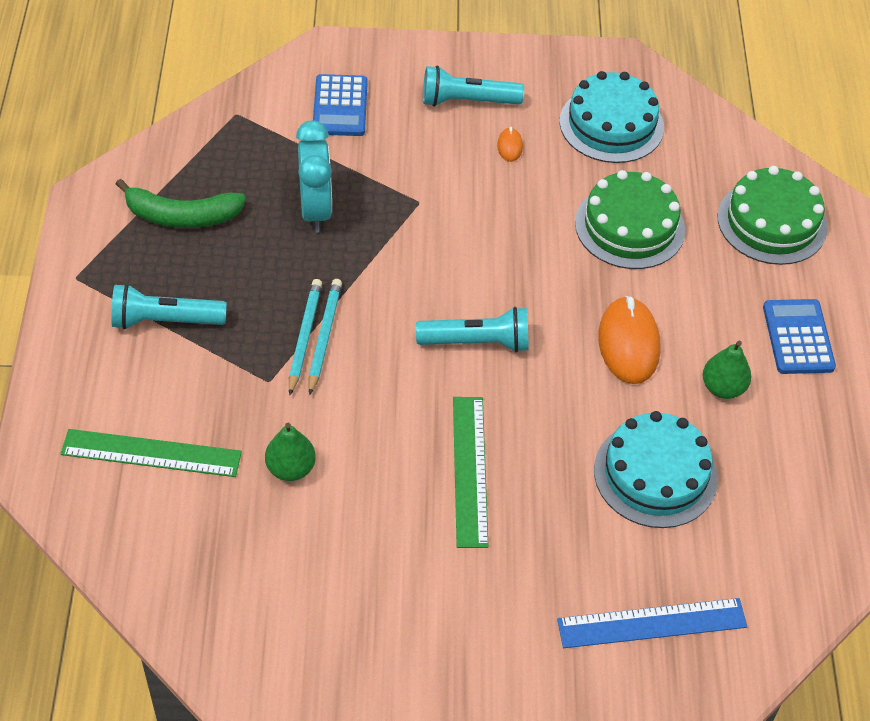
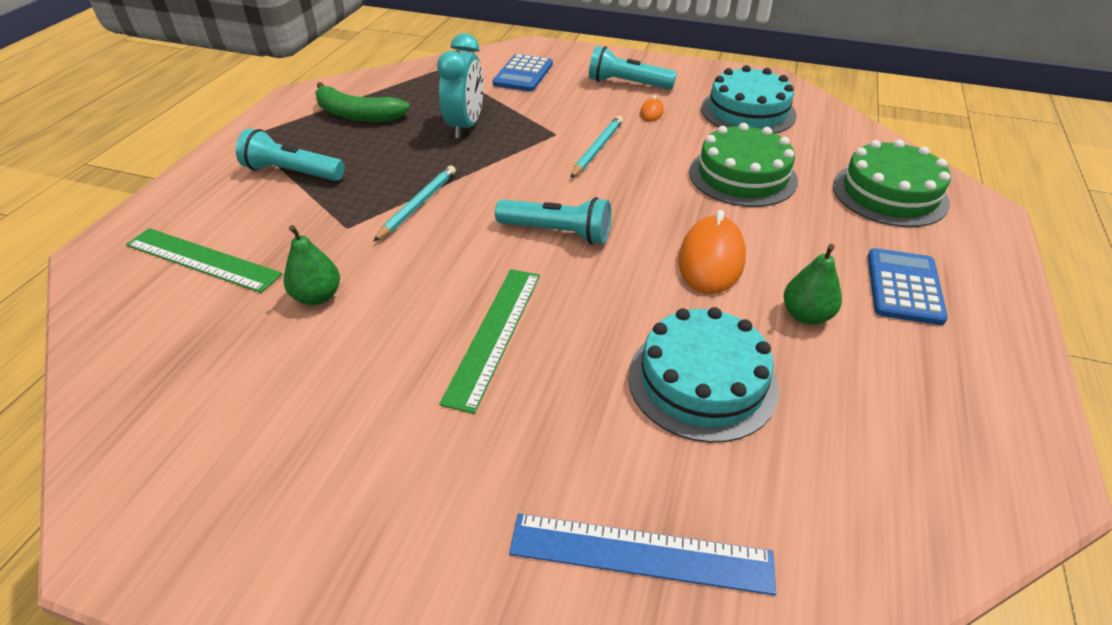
camera: 20 degrees right, 10 degrees down
turquoise pencil [289,279,322,395] -> turquoise pencil moved to [570,116,623,178]

